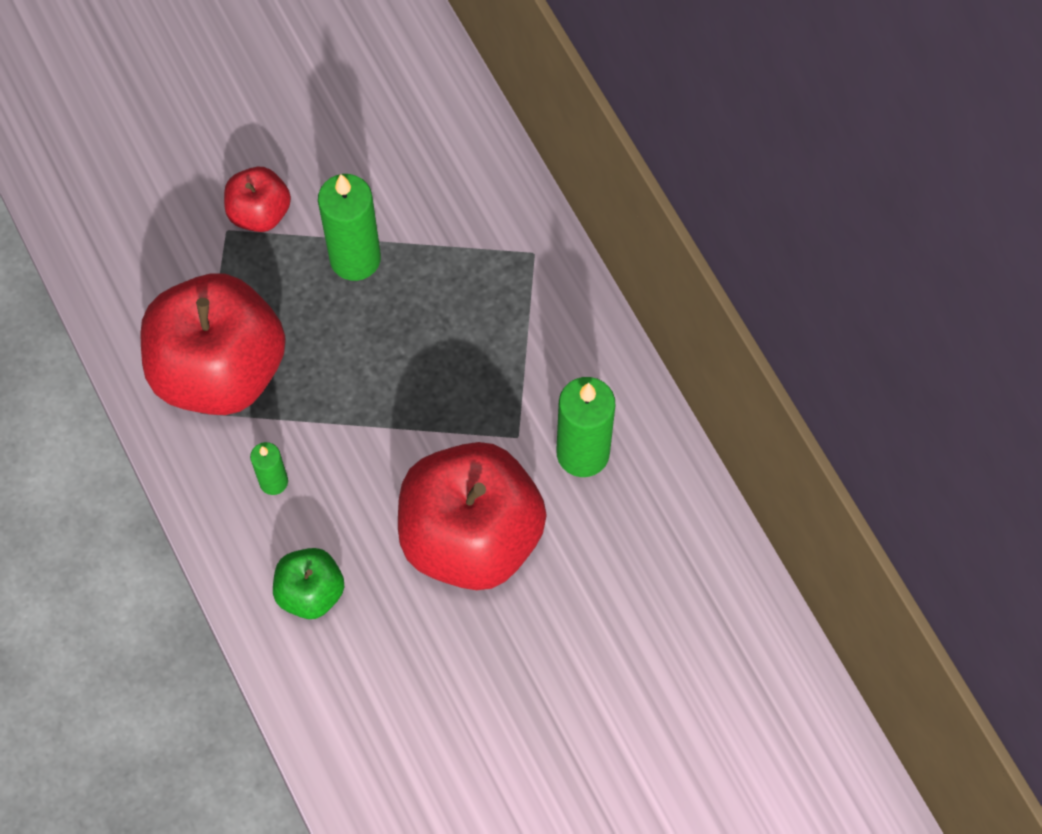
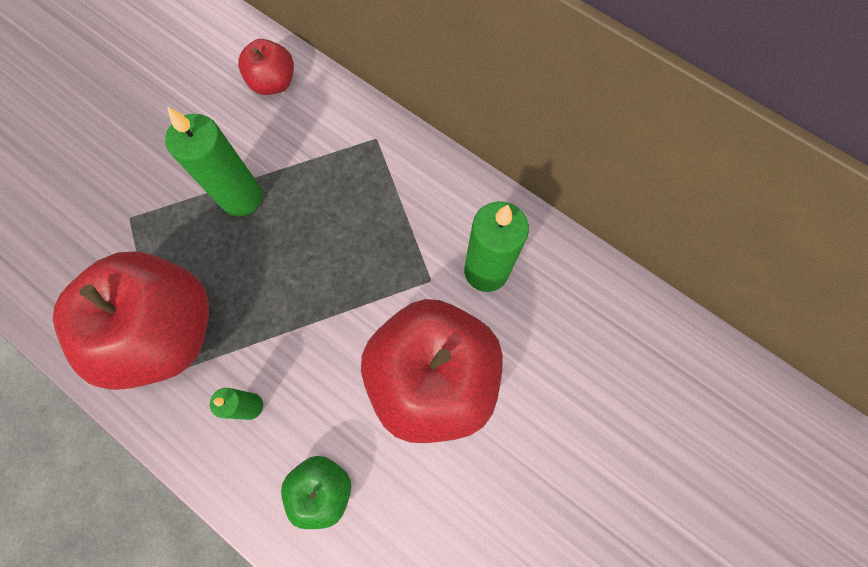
camera: 25 degrees left, 5 degrees up
red apple [224,167,291,232] -> red apple moved to [238,39,294,95]

